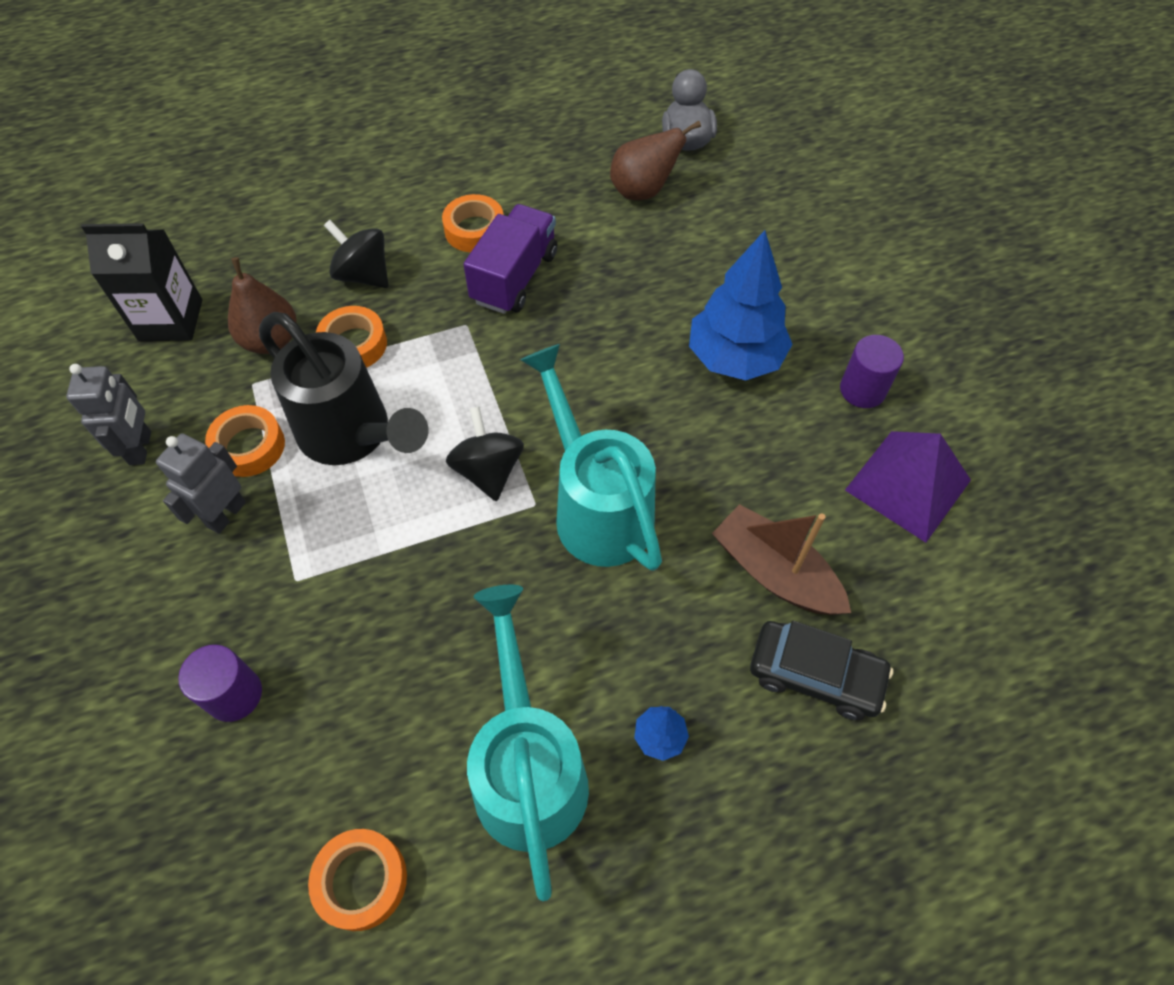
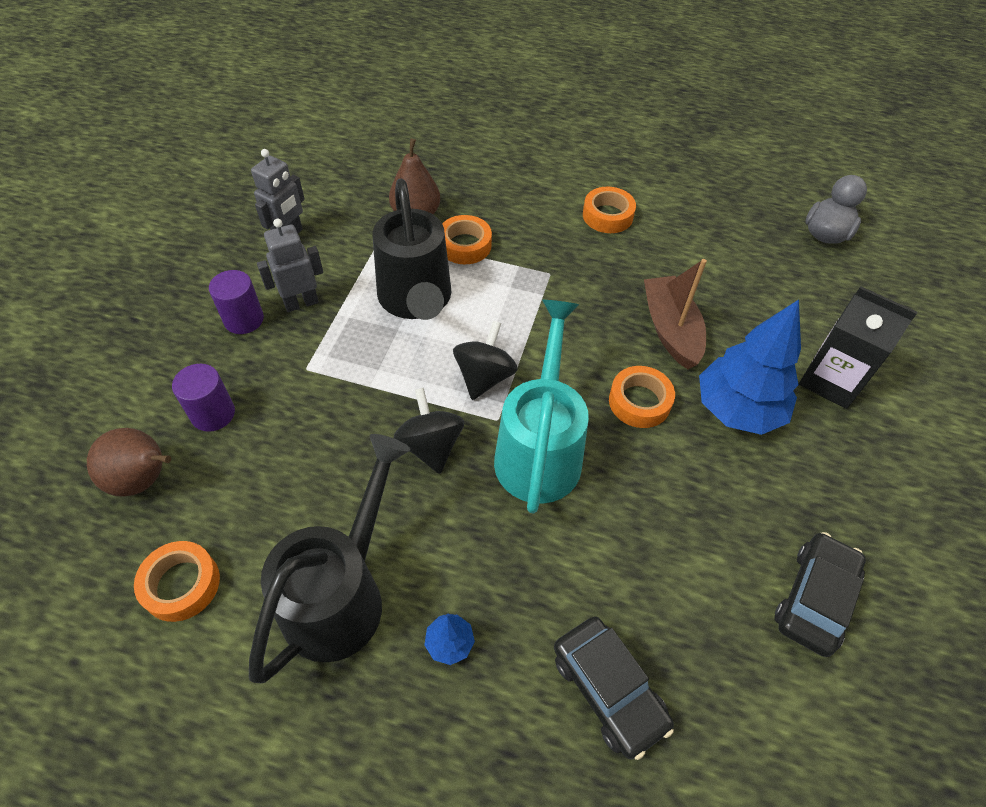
camera: 35 degrees right, 5 degrees down
black carton [81,223,202,341] -> black carton moved to [799,286,918,409]
orange tape [205,405,285,477] -> orange tape moved to [609,366,675,428]
black spinning top [324,220,388,288] -> black spinning top moved to [394,388,464,474]
purple truck [463,204,557,314] -> none
turquoise watering can [467,584,589,901] -> black watering can [249,434,411,683]
brown pear [610,121,701,200] -> brown pear moved to [87,428,171,497]
brown boat [712,504,851,615] -> brown boat moved to [644,259,707,369]
purple cylinder [840,335,904,408] -> purple cylinder moved to [209,270,264,334]
purple pyramid [845,431,971,542] -> black car [774,532,866,657]

